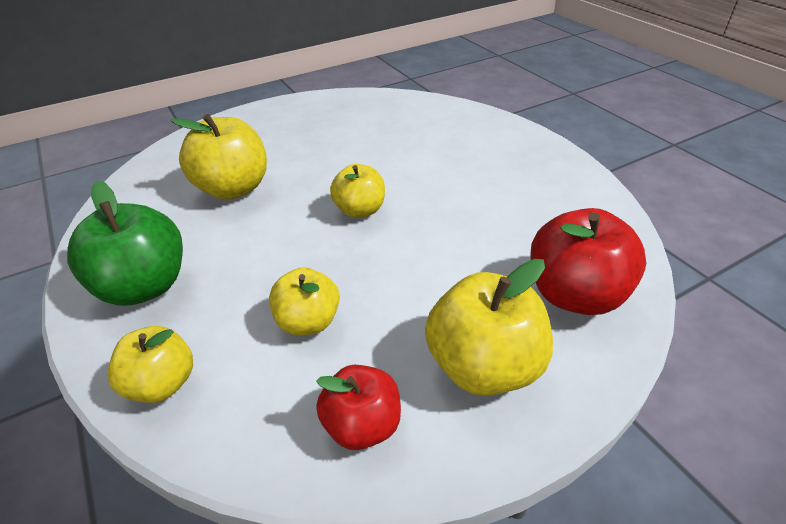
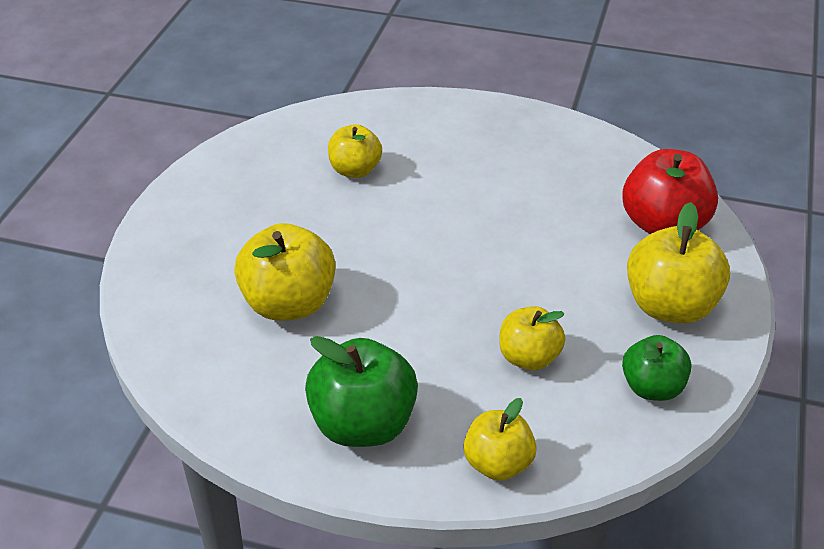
camera: 45 degrees left, 0 degrees up
red apple [316,365,401,450] -> green apple [622,335,691,401]
yellow apple [330,164,385,218] -> yellow apple moved to [328,124,382,178]

